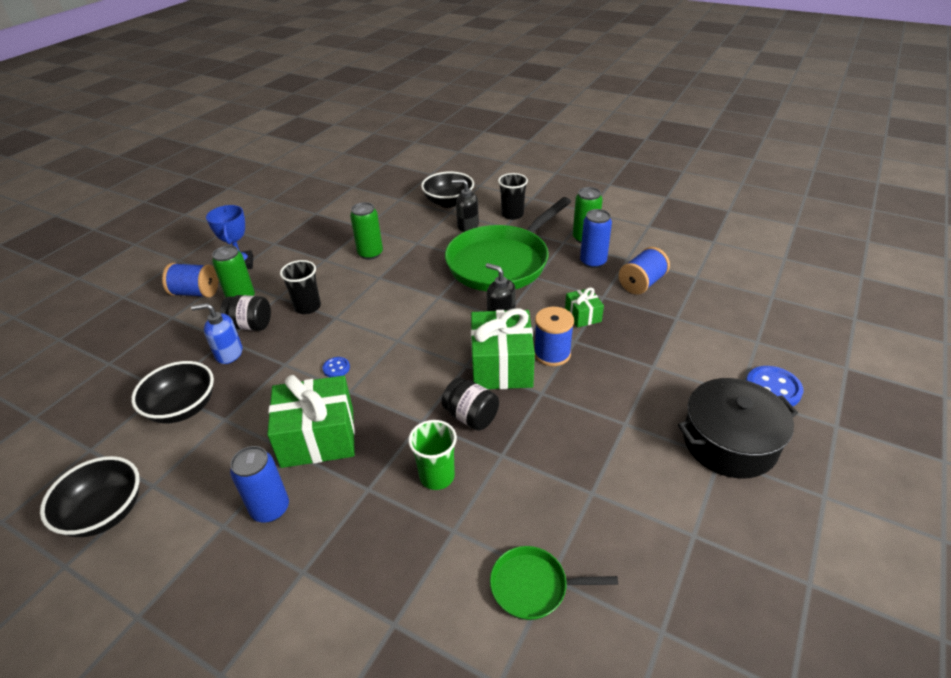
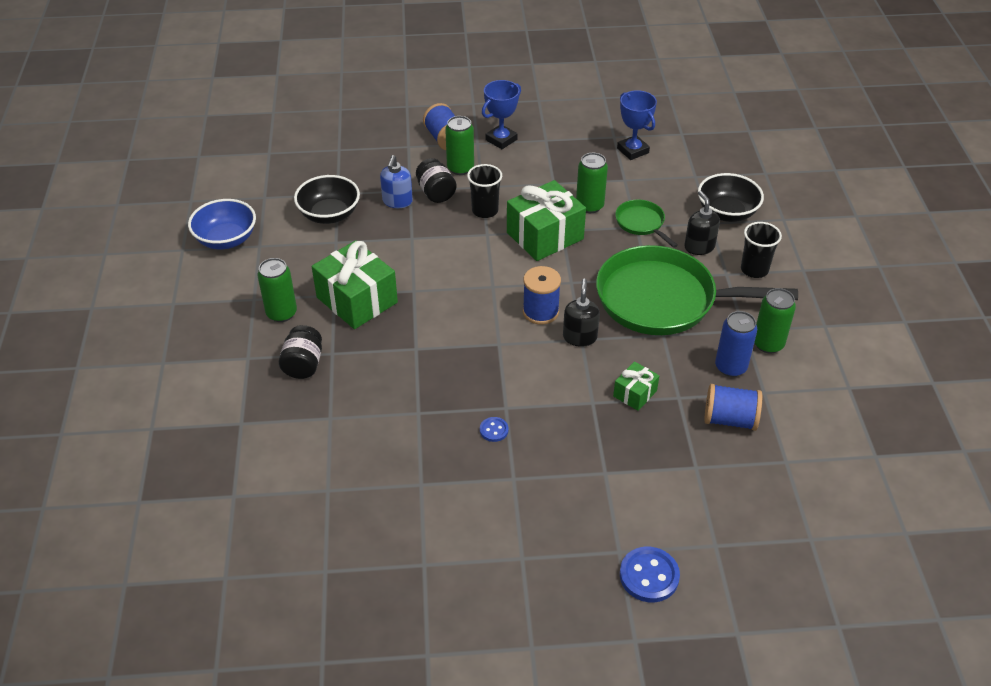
camera: 55 degrees right, 5 degrees up
black bowl [40,456,140,537] -> blue bowl [188,199,256,249]
blue soap dispenser [191,303,242,364] -> blue soap dispenser turned 135 degrees counterclockwise [380,155,413,208]
blue can [230,446,289,523] -> green can [257,258,297,322]
blue button [322,357,350,377] -> blue button moved to [480,417,509,442]
green cup [408,420,457,490] -> none
black jar [442,378,499,431] -> black jar moved to [279,325,322,379]
green gift [471,308,535,389] -> green gift moved to [507,180,586,261]
green pan [490,546,618,620] -> green pan moved to [615,199,678,248]
blue spool [534,307,574,366] -> blue spool moved to [523,266,561,325]
black pot [678,378,798,479] -> none
none -> blue trophy [617,90,657,160]

